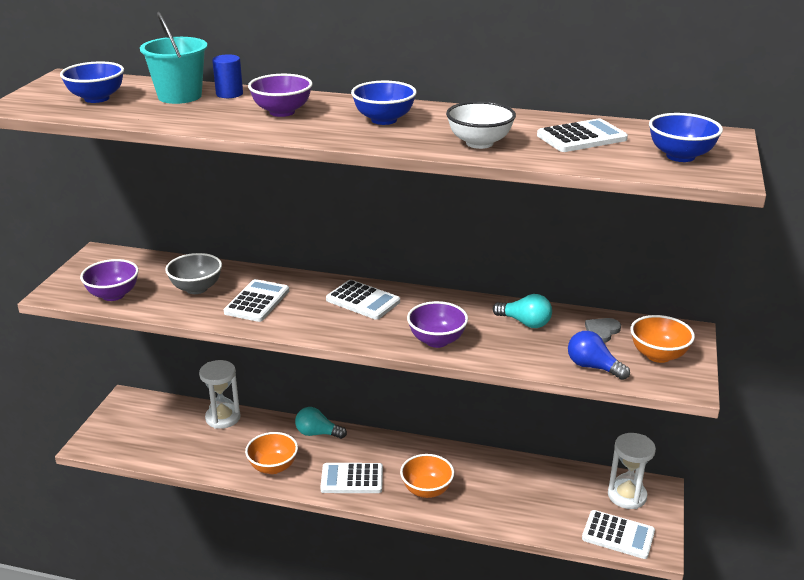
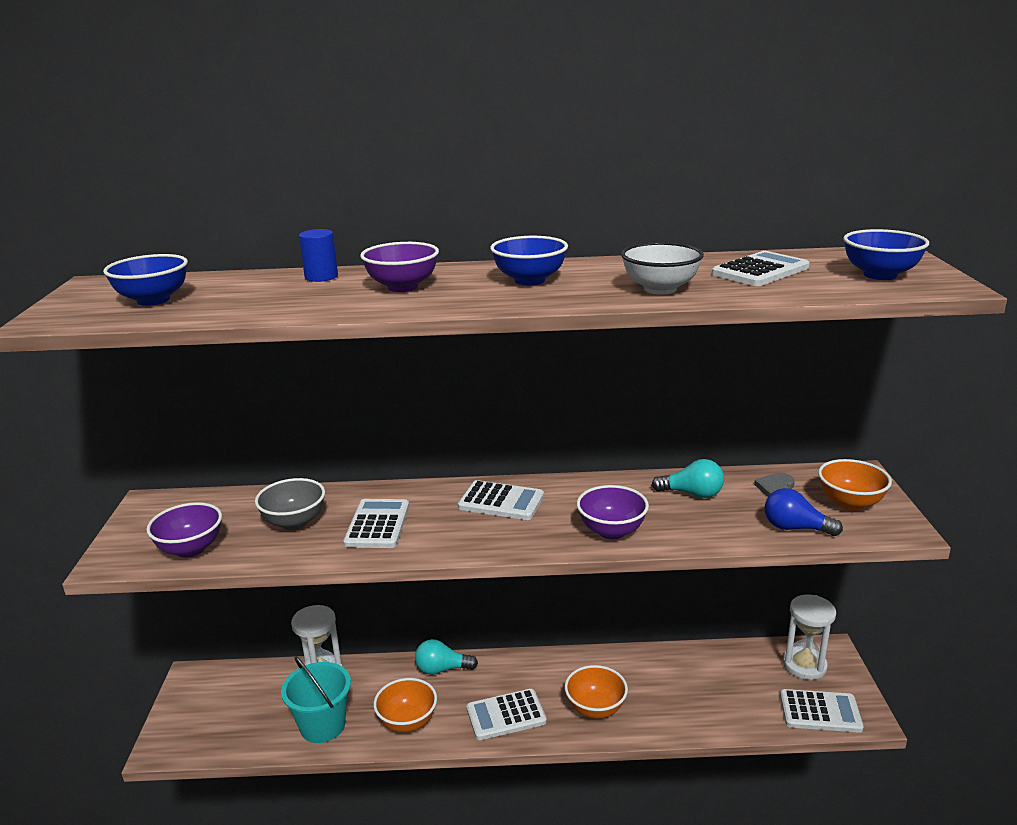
camera: 15 degrees left, 5 degrees down
turquoise bucket [140,12,208,104] -> turquoise bucket moved to [281,656,351,743]

